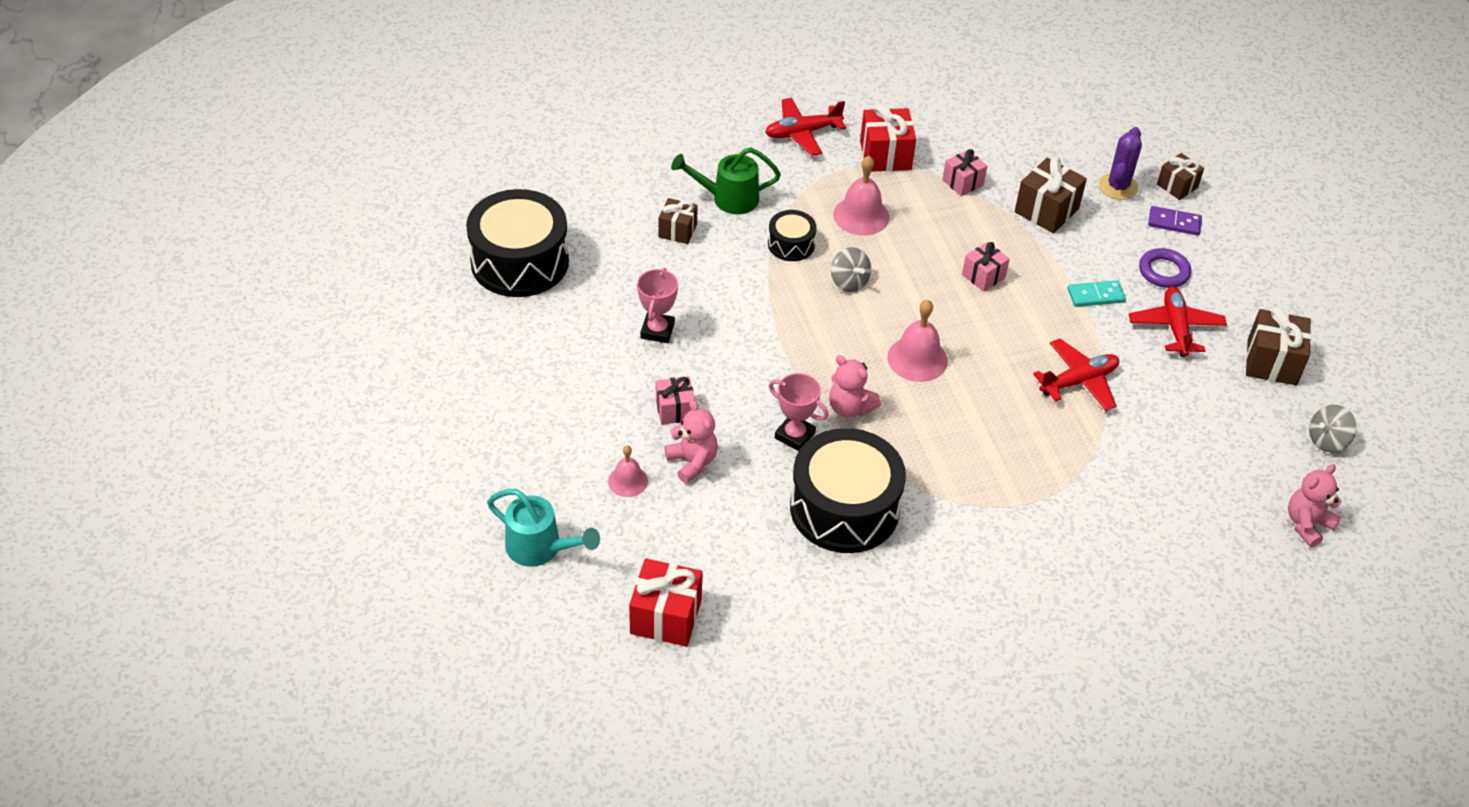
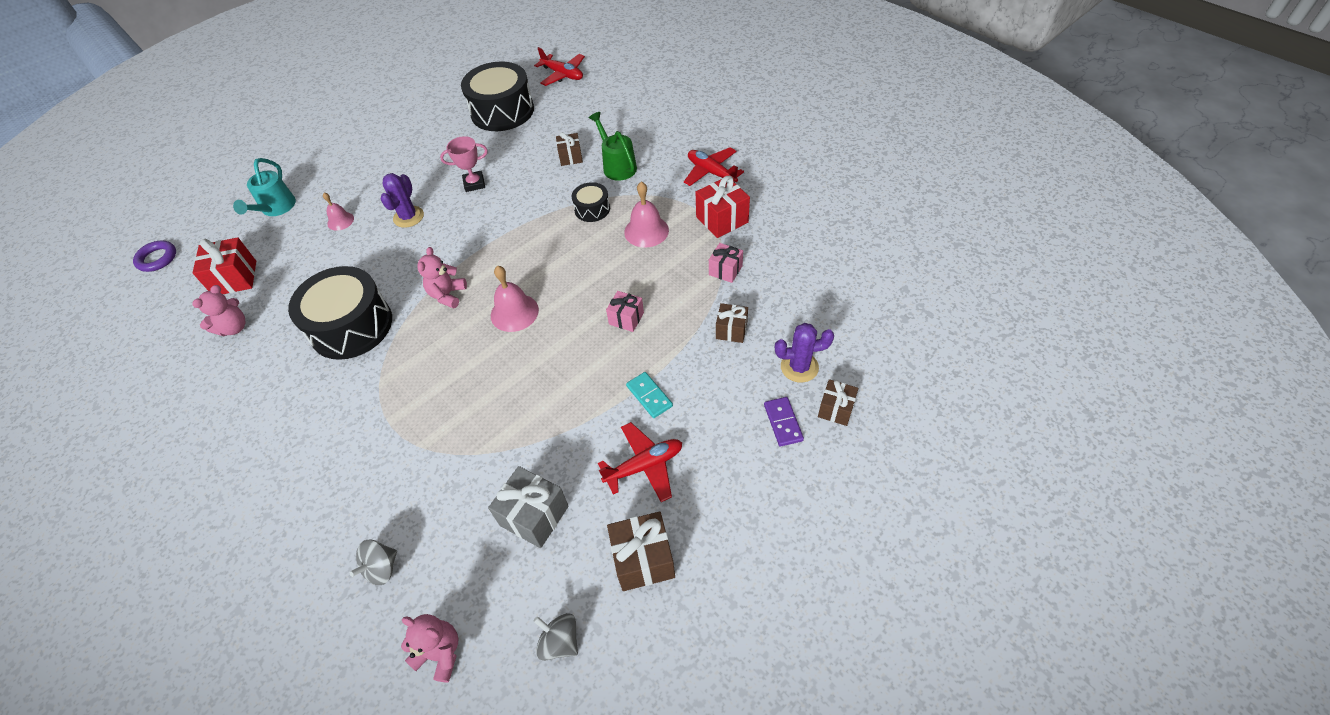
camera: 70 degrees right, 5 degrees up
pink gift [656,376,695,425] -> purple cactus [381,173,424,228]
pink teddy bear [664,400,718,484] -> pink teddy bear moved to [192,285,246,336]
pink trophy [769,373,828,451] -> none
grey spinning top [831,247,871,292] -> grey spinning top moved to [350,540,397,585]
brown gift [1015,157,1087,233] -> brown gift [716,303,748,343], size x0.64
red plane [1033,339,1119,411] -> red plane moved to [534,47,585,86]
purple ring [1139,248,1191,288] -> purple ring moved to [133,241,176,272]
none -> grey gift [488,466,569,548]

